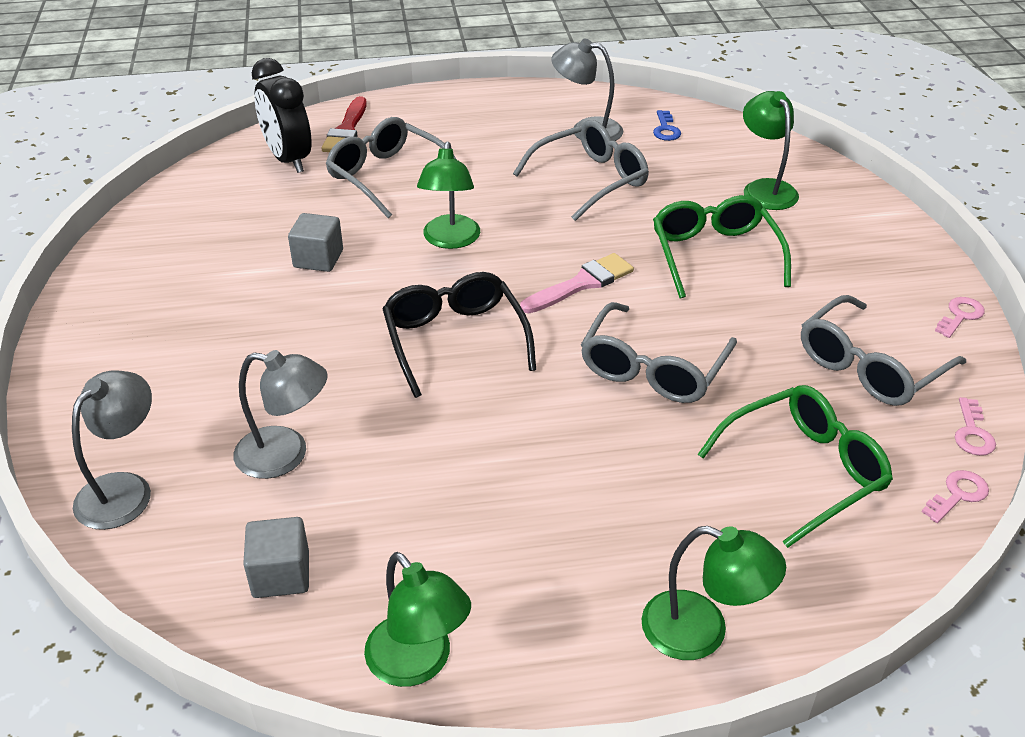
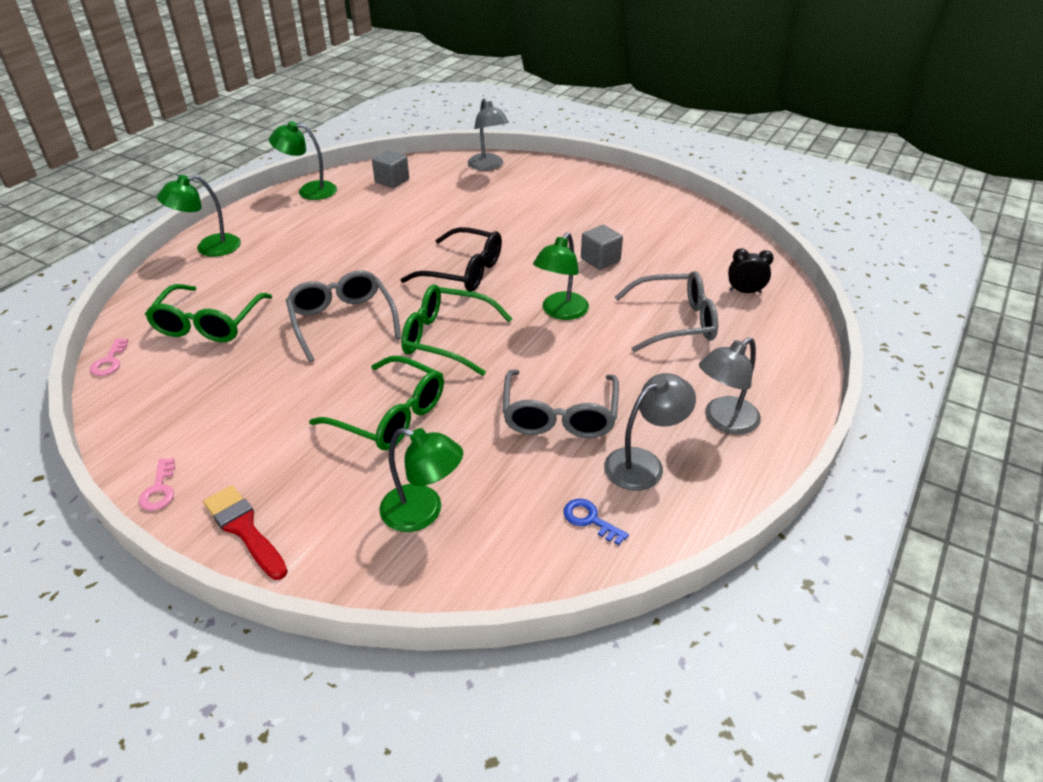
camera: 130 degrees right, 0 degrees up
grey lamp [233,350,328,479] -> grey lamp moved to [699,337,761,435]
black clock [252,58,311,173] -> black clock [728,248,774,294], size x0.57
red brush [322,96,367,152] -> red brush moved to [203,485,288,580]
green lamp [417,141,480,249] -> green lamp turned 105 degrees counterclockwise [533,233,589,320]
pink brush [520,253,634,313] -> green glasses [401,284,512,376]
grey glasses [801,295,966,406] -> none
pink key [955,397,996,456] -> none

